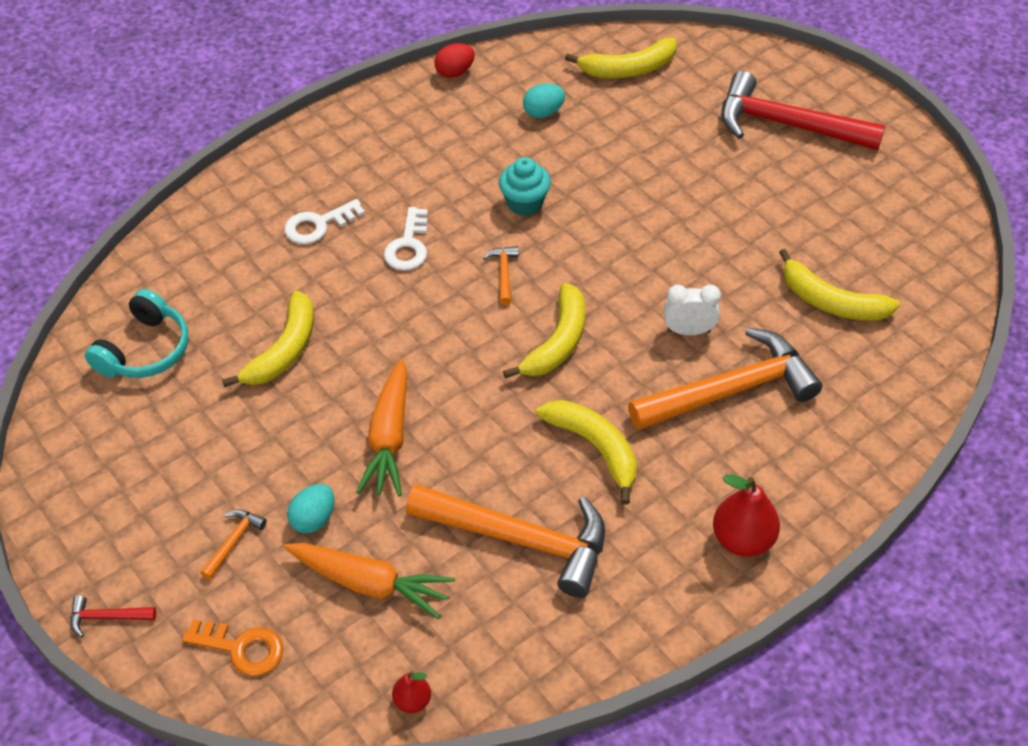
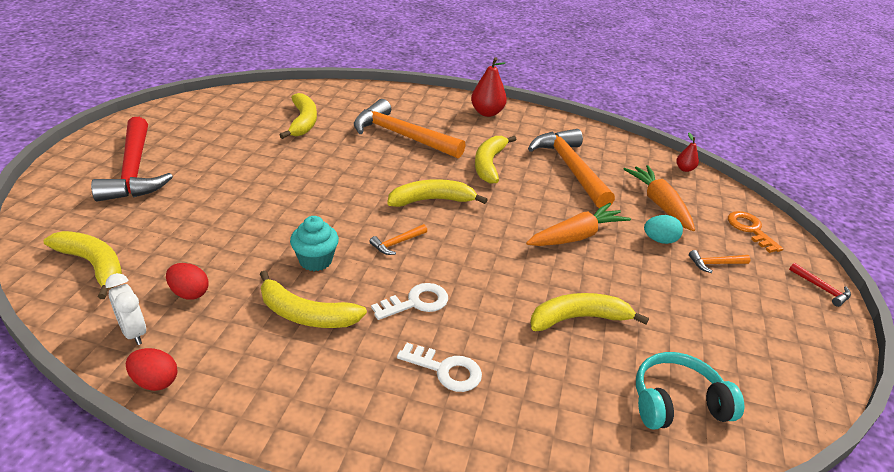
camera: 130 degrees left, 15 degrees down
turquoise egg [523,84,565,118] -> red egg [166,263,209,300]
white clock [664,285,721,335] -> white clock moved to [105,273,146,345]
none -> yellow banana [260,271,367,328]

